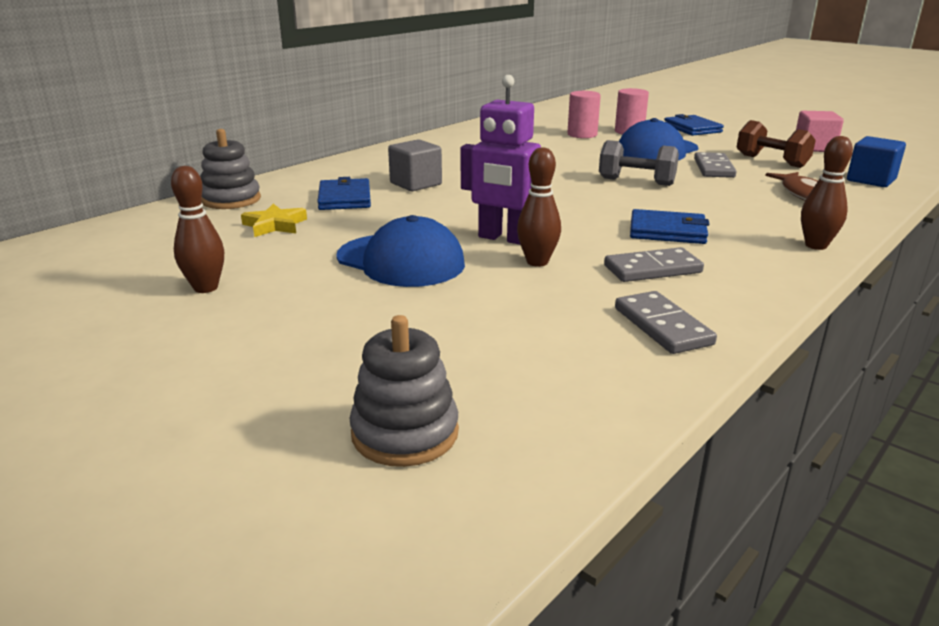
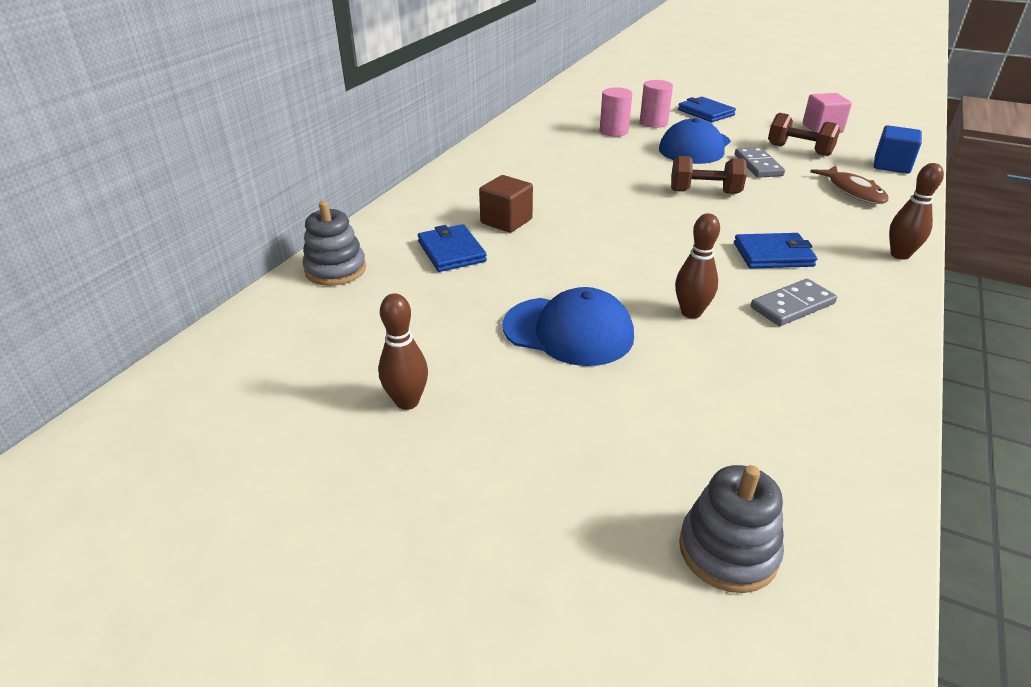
camera: 15 degrees left, 10 degrees up
yellow star [241,204,307,237] -> none
grey cube [388,139,442,191] -> brown cube [479,175,533,233]
purple robot [460,75,541,245] -> none
grey dumbbell [599,140,679,186] -> brown dumbbell [671,156,747,194]
grey domino [615,291,717,354] -> none

